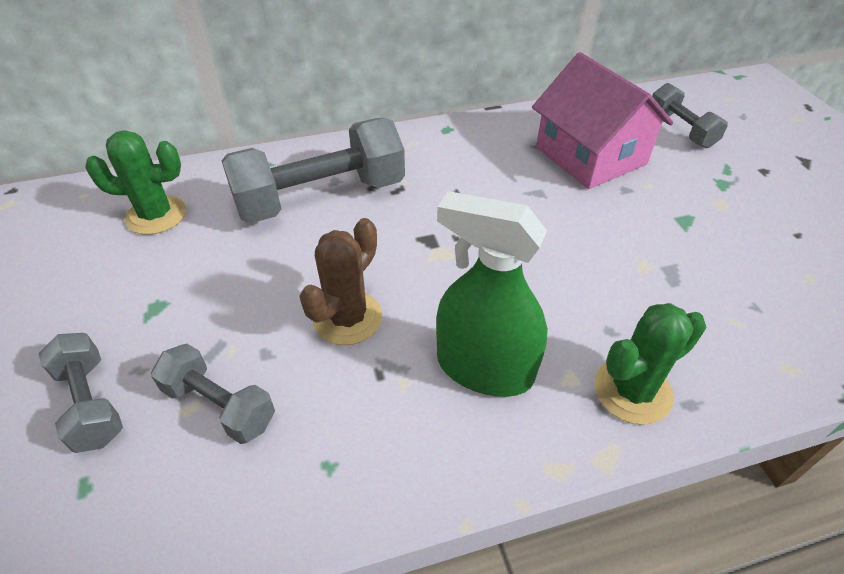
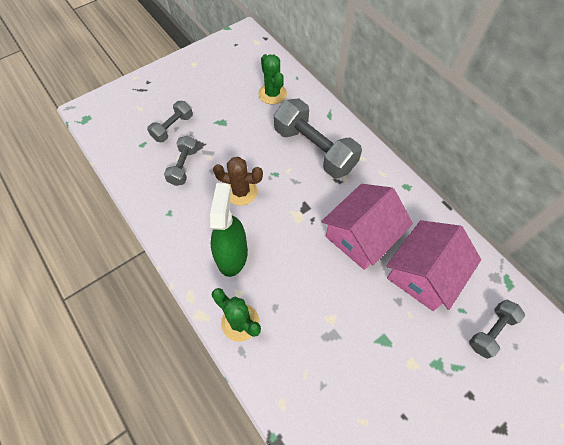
camera: 70 degrees right, 15 degrees up
none -> pink house [321,184,413,270]

